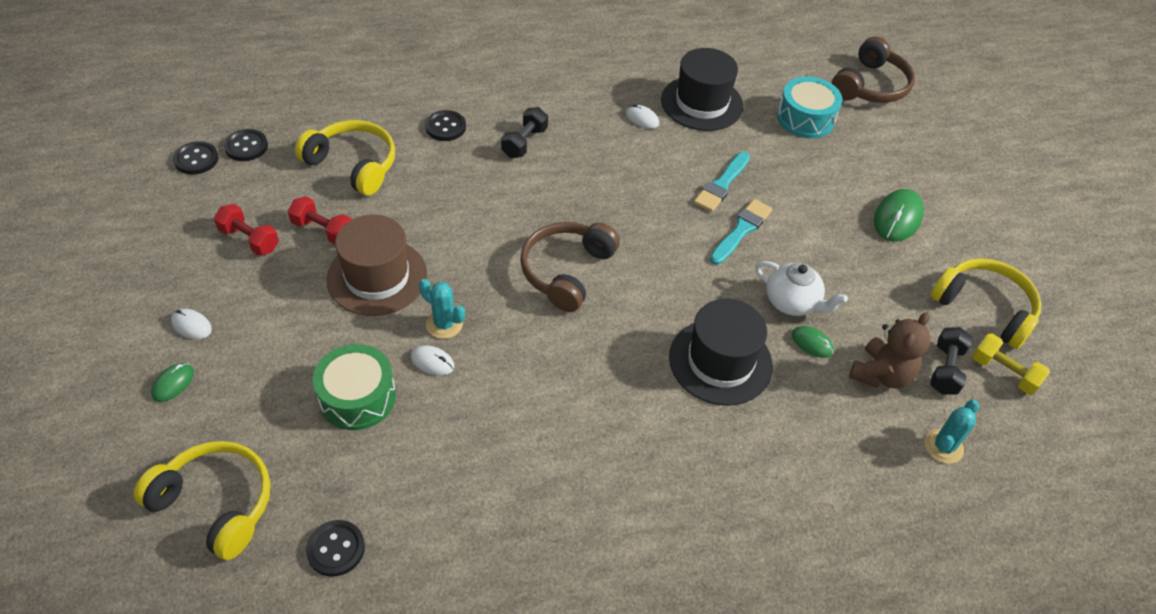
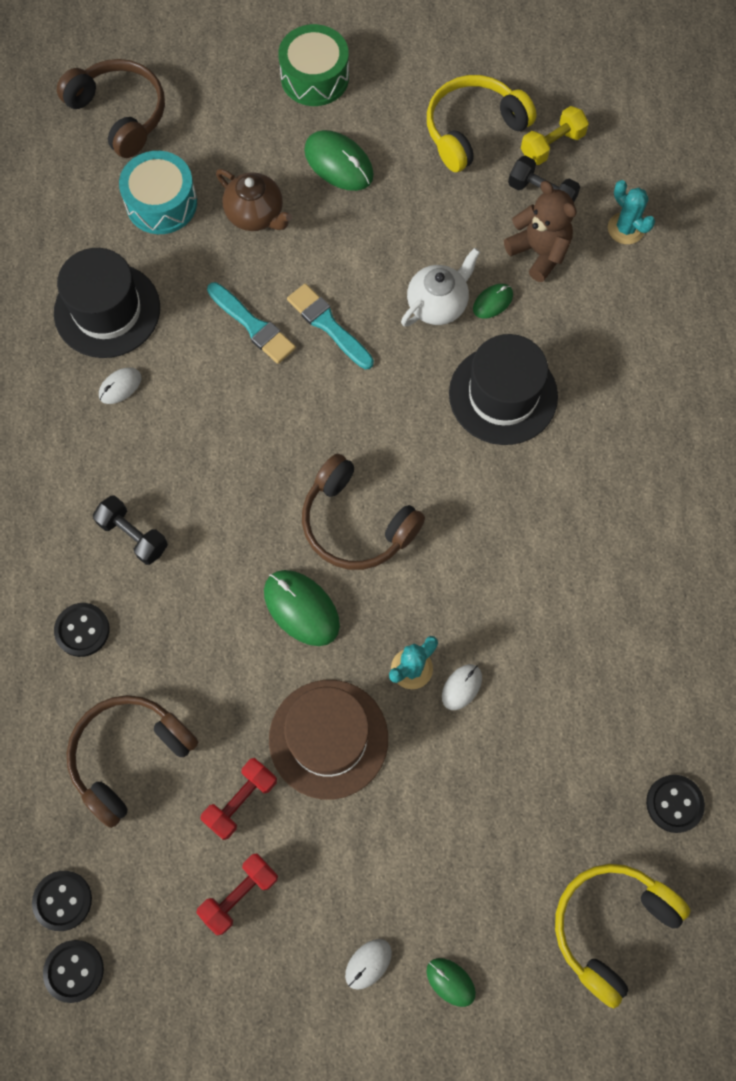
camera: 75 degrees left, 20 degrees up
yellow headphones [295,120,395,195] -> brown headphones [66,695,199,828]
green drum [313,344,396,430] -> green drum moved to [278,24,349,106]
none -> brown teapot [216,169,292,231]
none -> green mouse [264,570,340,646]

